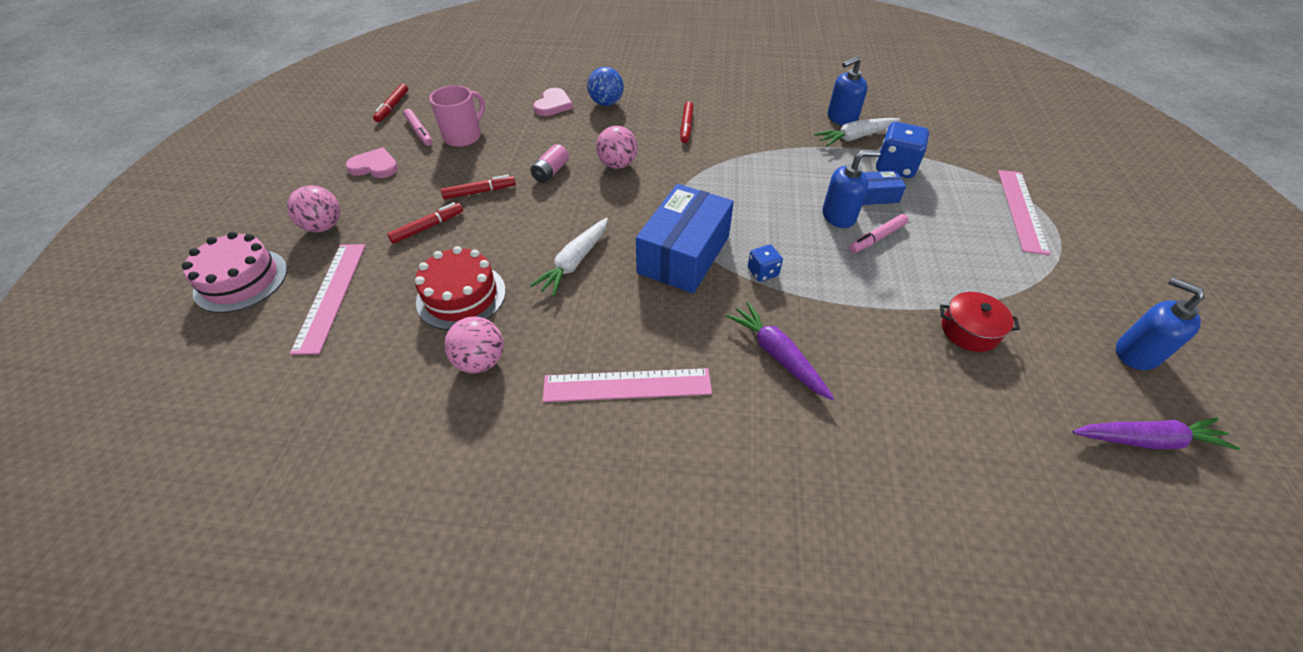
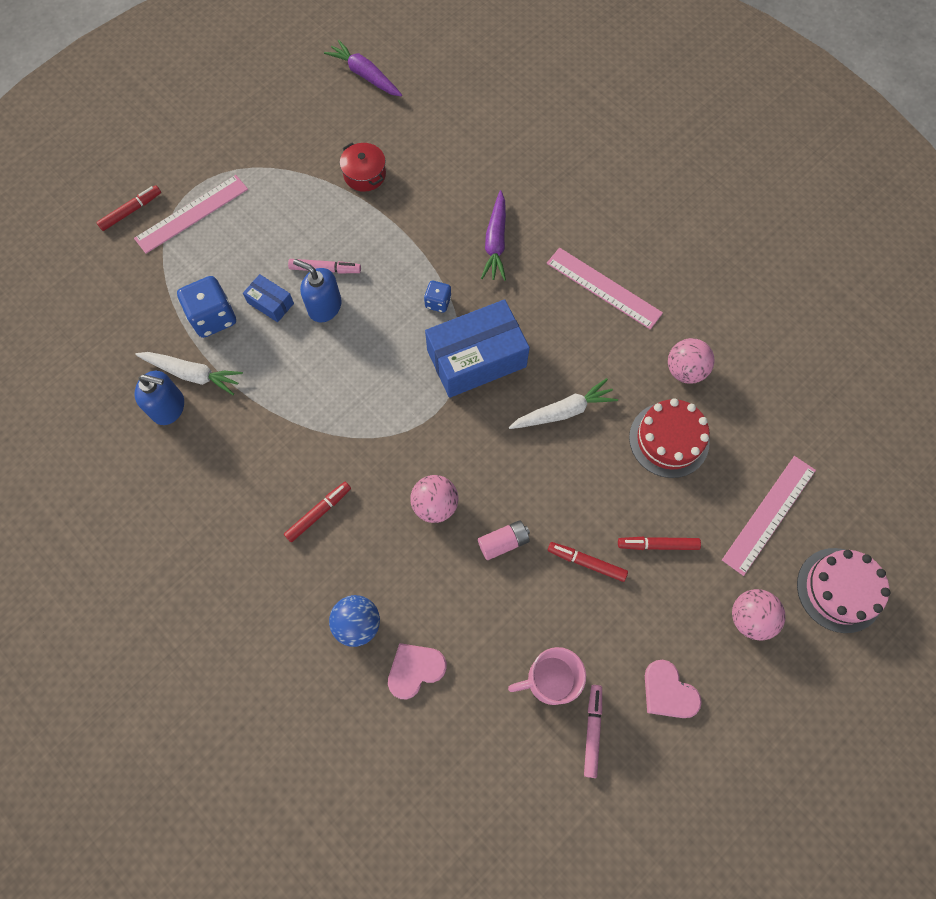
camera: 140 degrees left, 20 degrees up
red marker [373,84,408,122] -> red marker moved to [96,185,161,231]
blue soap dispenser [1116,277,1204,370] -> none

